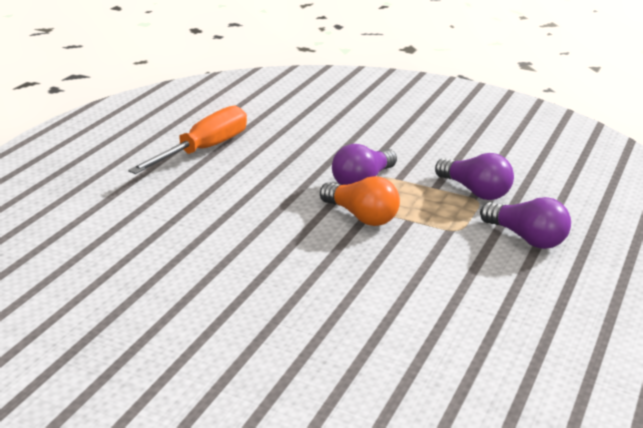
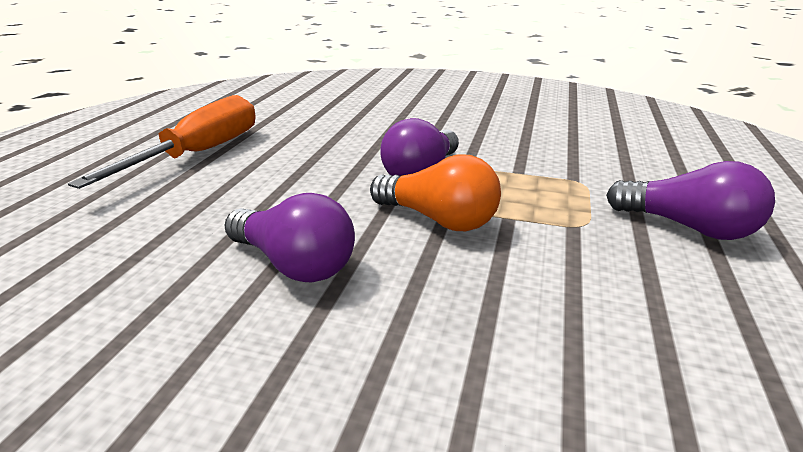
camera: 10 degrees left, 0 degrees up
purple light bulb [435,153,514,200] -> purple light bulb moved to [224,193,355,282]

